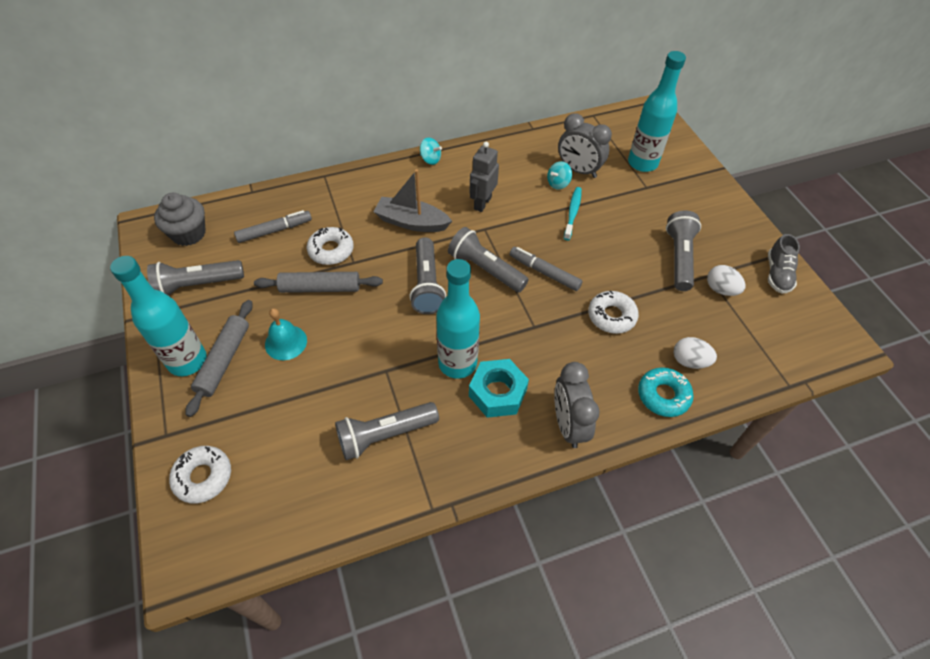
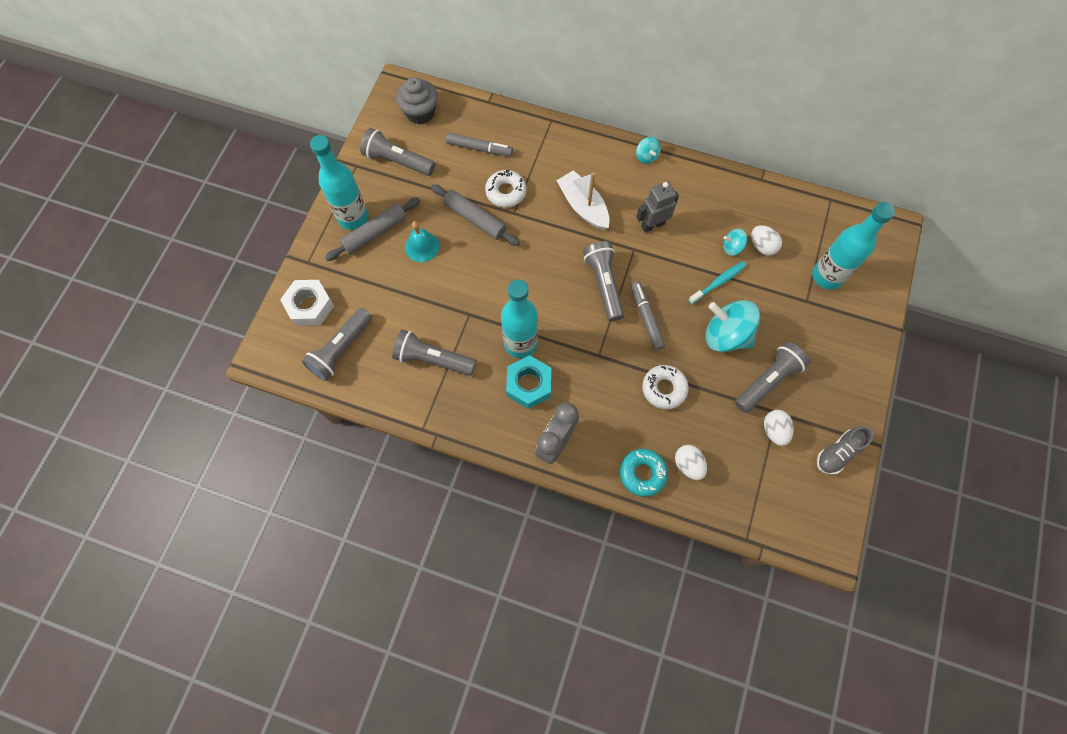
camera: 40 degrees right, 15 degrees up
white donut [169,446,231,503] -> white nut [280,280,334,326]
grey boat [374,169,452,232] -> white boat [556,170,610,230]
grey flashlight [410,237,446,314] -> grey flashlight moved to [302,308,372,381]
grey clock [558,113,612,178] -> white egg [751,225,782,255]
none -> turquoise spinning top [705,300,760,352]

